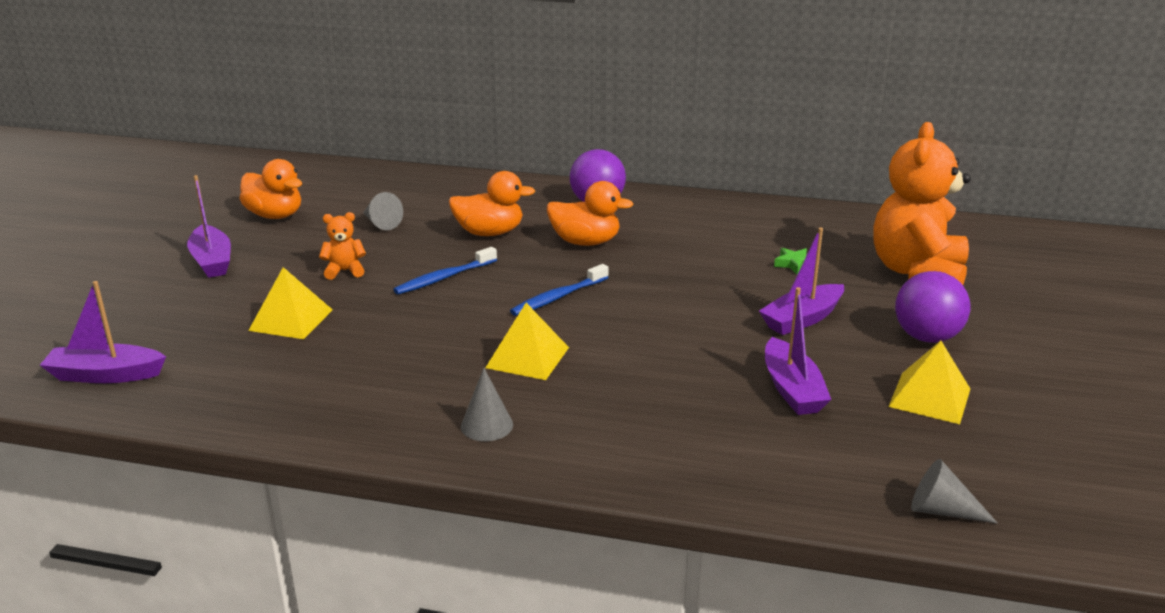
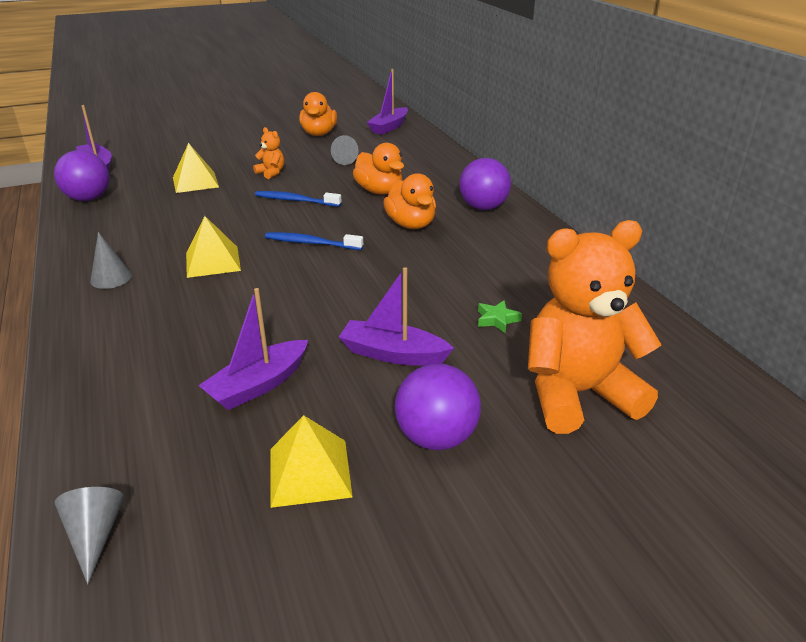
camera: 55 degrees right, 5 degrees up
purple boat [187,175,231,278] -> purple boat moved to [367,69,408,135]
none -> purple ball [54,150,109,201]

